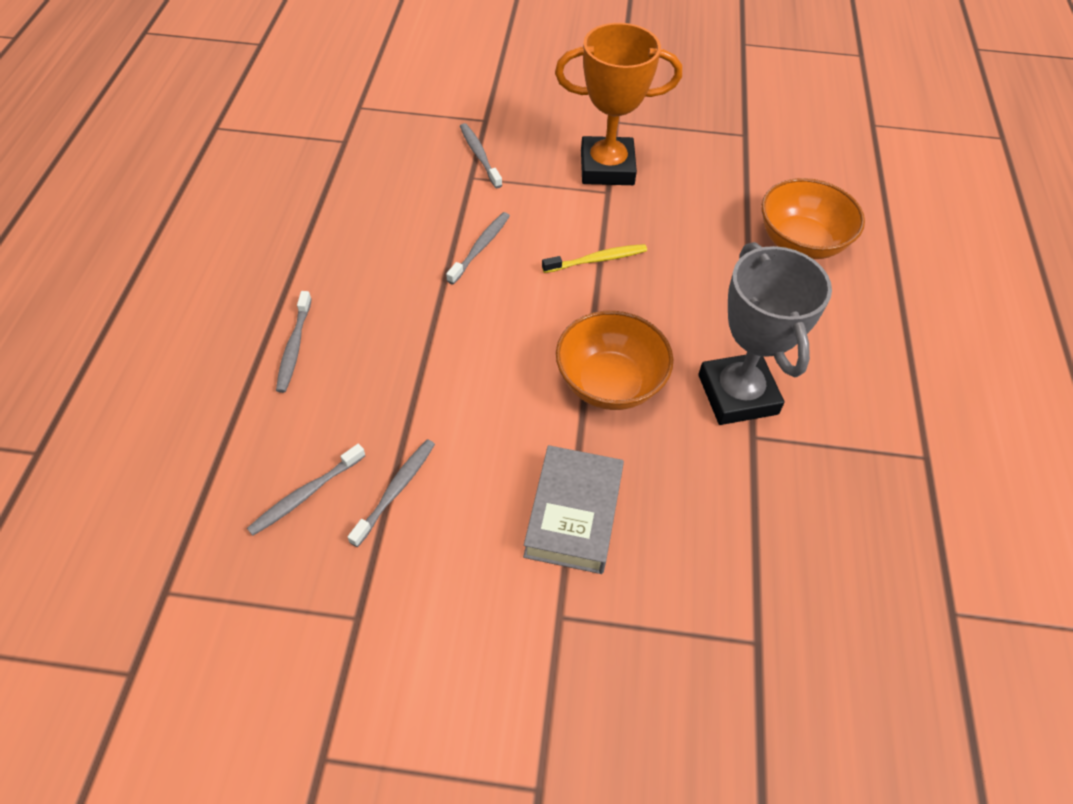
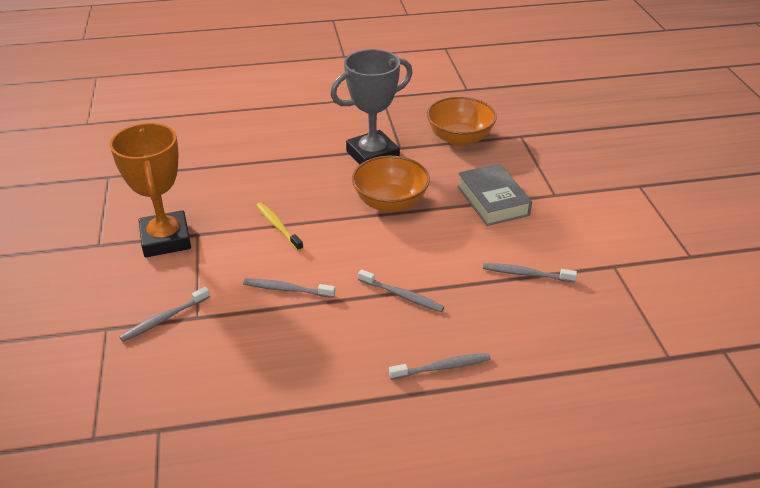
camera: 105 degrees left, 15 degrees down
grey toothbrush [247,444,365,536] -> grey toothbrush moved to [358,269,444,312]
grey book [523,445,624,574] -> grey book turned 75 degrees clockwise [457,164,532,226]
orange bowl [762,178,865,259] -> orange bowl moved to [427,97,497,146]

